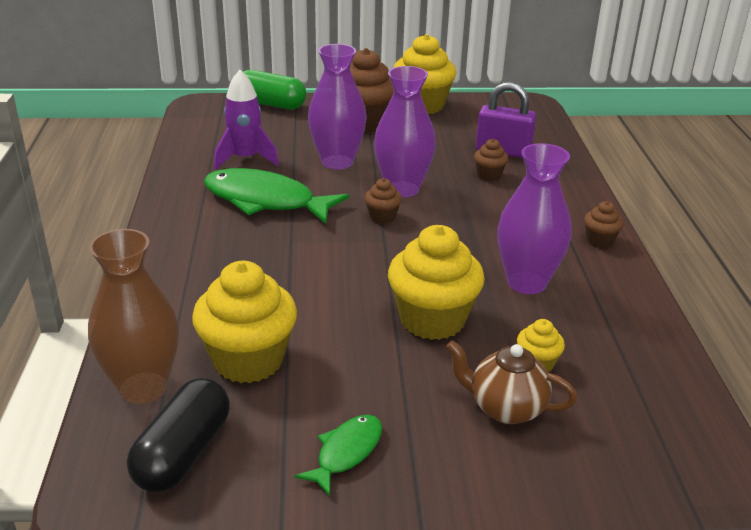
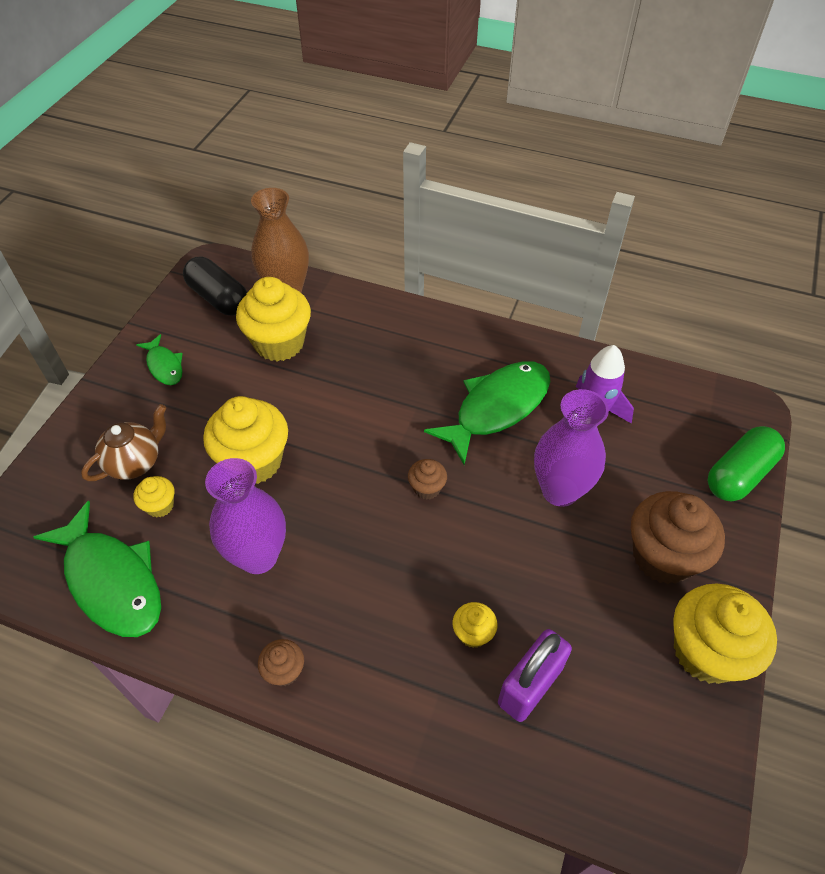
camera: 115 degrees right, 20 degrees up
purple vase [374,66,436,197] -> none
brown cupcake [474,139,508,181] -> yellow cupcake [453,602,498,648]
none -> green fish [33,500,161,637]

